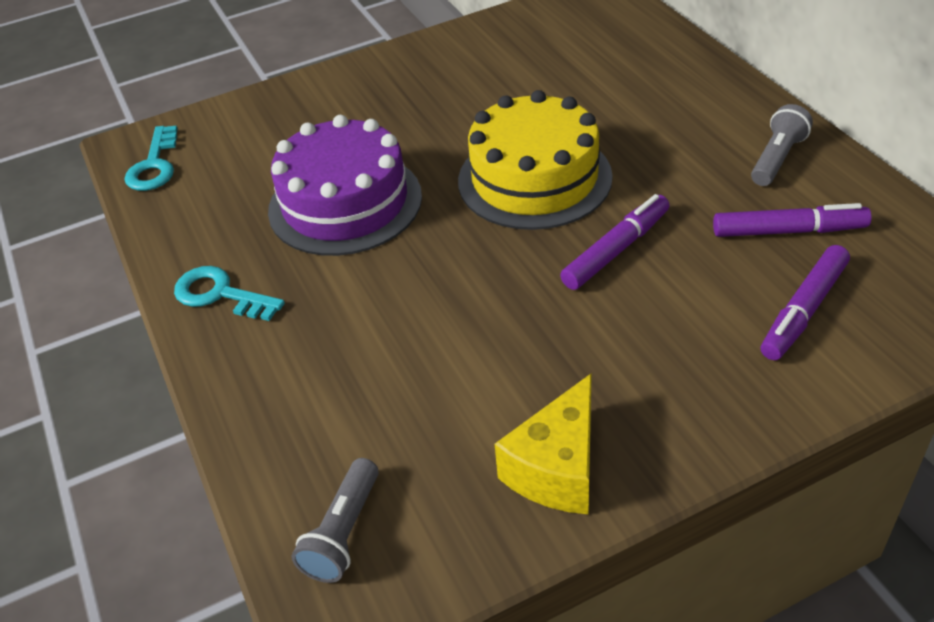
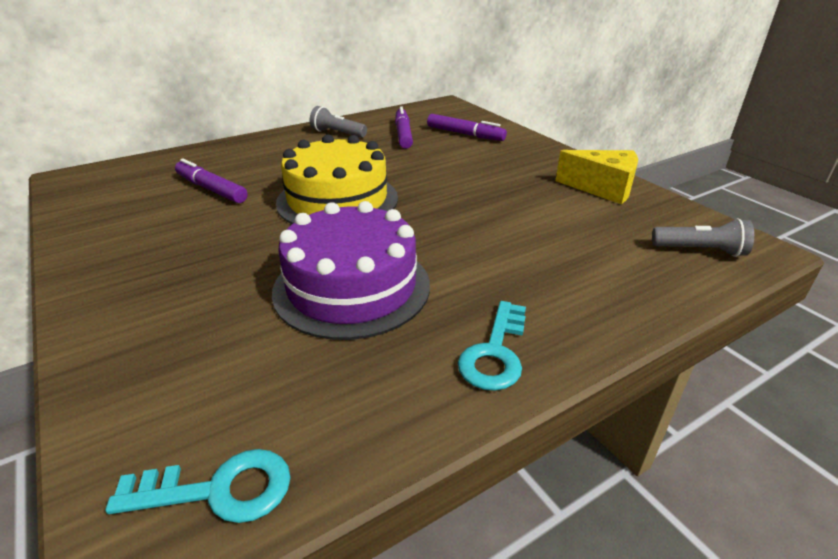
camera: 100 degrees left, 10 degrees down
purple marker [560,194,669,290] -> purple marker moved to [175,159,247,203]

